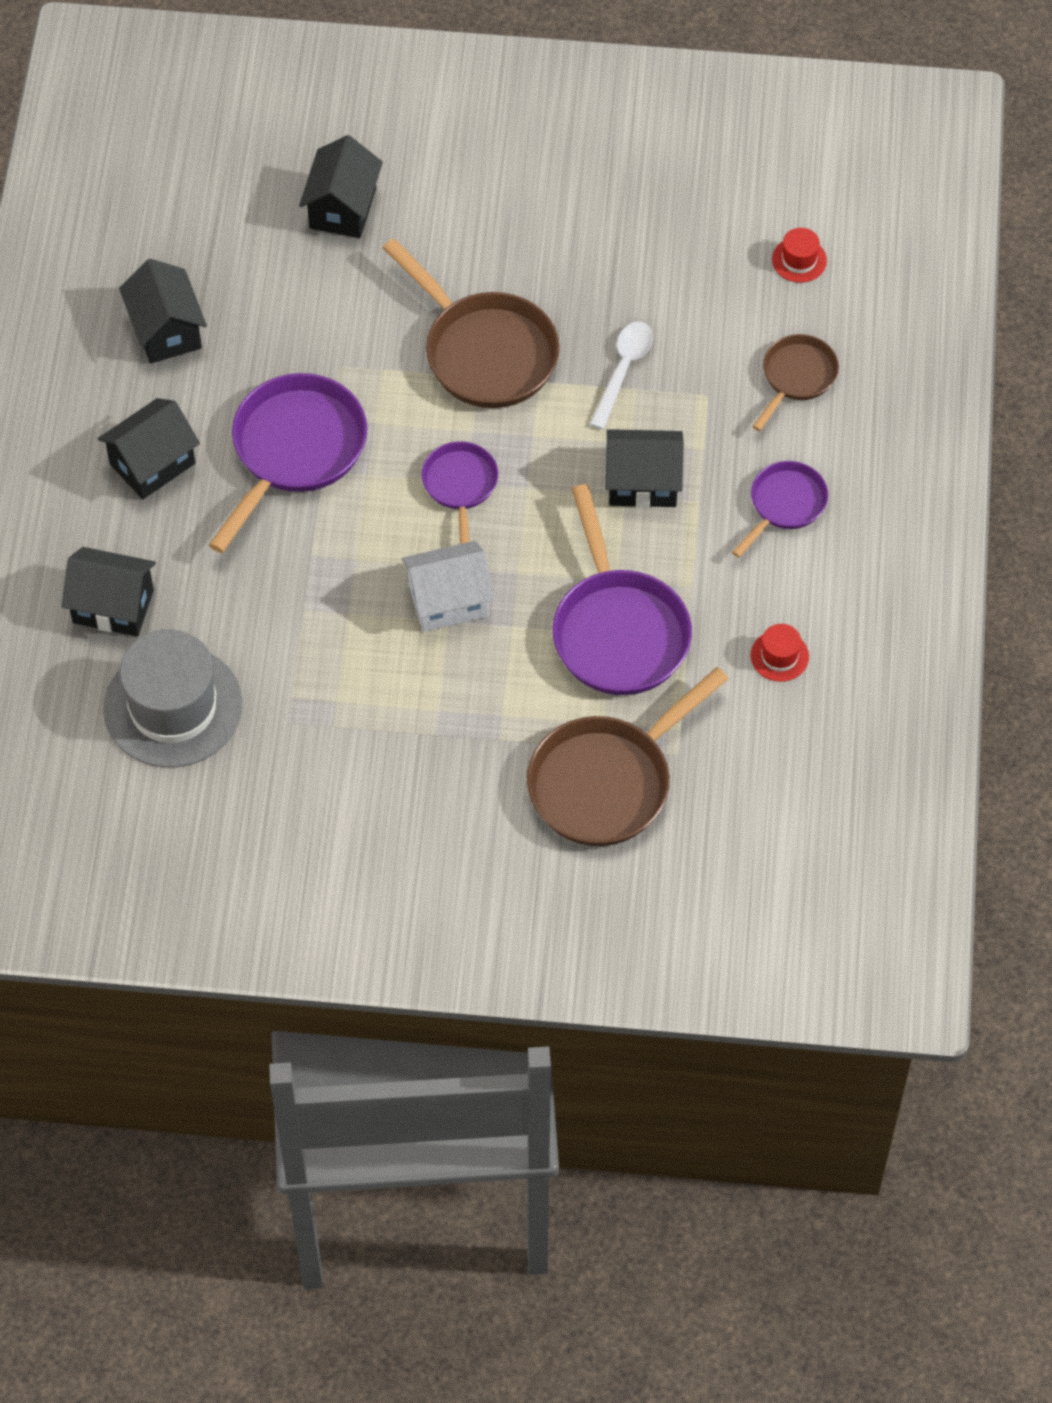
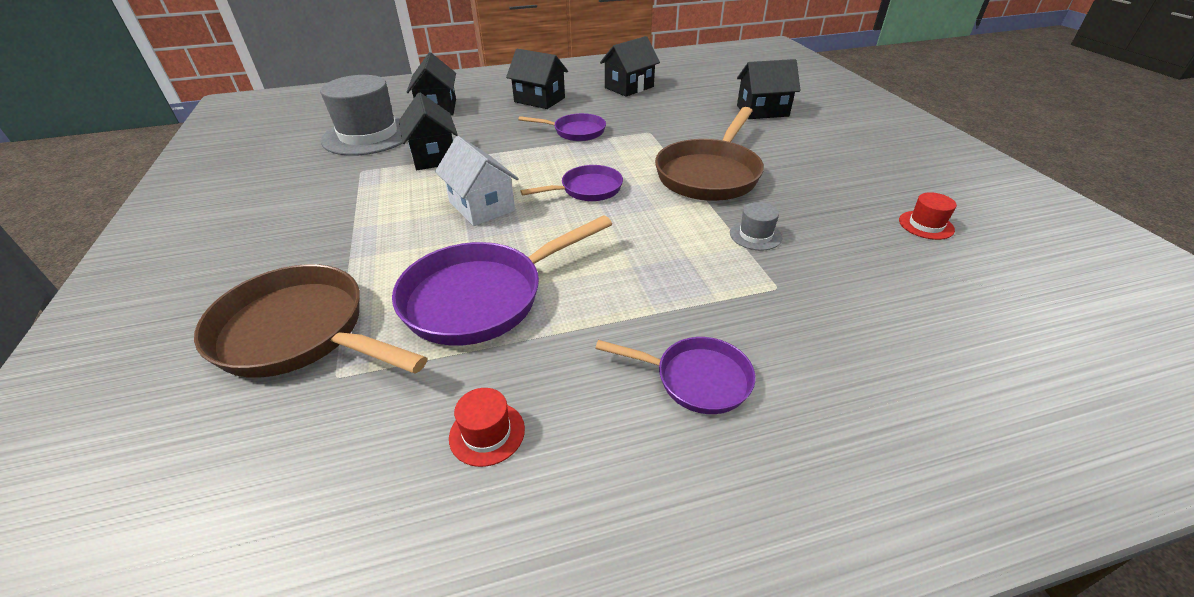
camera: 70 degrees right, 20 degrees down
purple pan [209,373,367,553] -> purple pan [518,113,606,141], size x0.57
white spoon [590,322,653,429] -> grey hat [730,202,782,251]
black house [606,429,684,508] -> black house moved to [399,93,458,170]
brown pan [752,334,839,431] -> none
red hat [772,228,827,283] -> red hat moved to [899,192,957,240]

